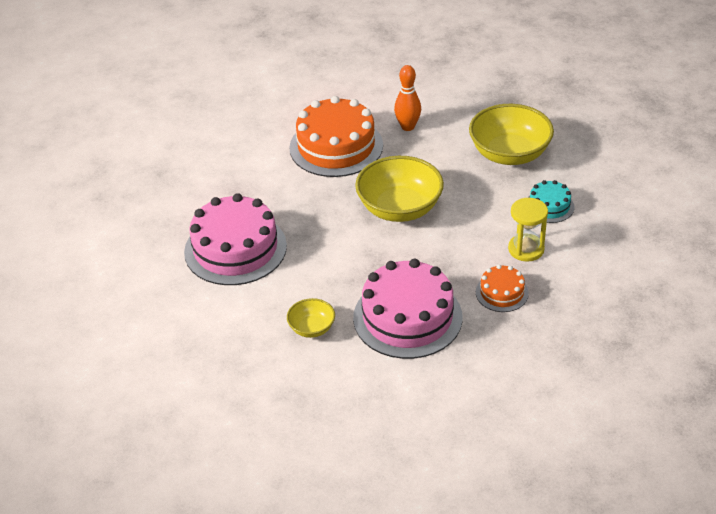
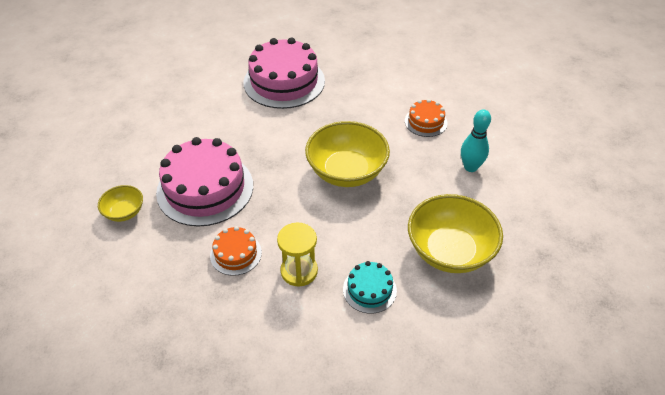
camera: 80 degrees right, 5 degrees up
yellow bowl [287,298,335,338] -> yellow bowl moved to [98,185,143,222]
orange cake [289,96,383,177] -> orange cake [405,99,447,137], size x0.49
orange bowling pin [394,65,421,131] -> turquoise bowling pin [461,109,491,172]

